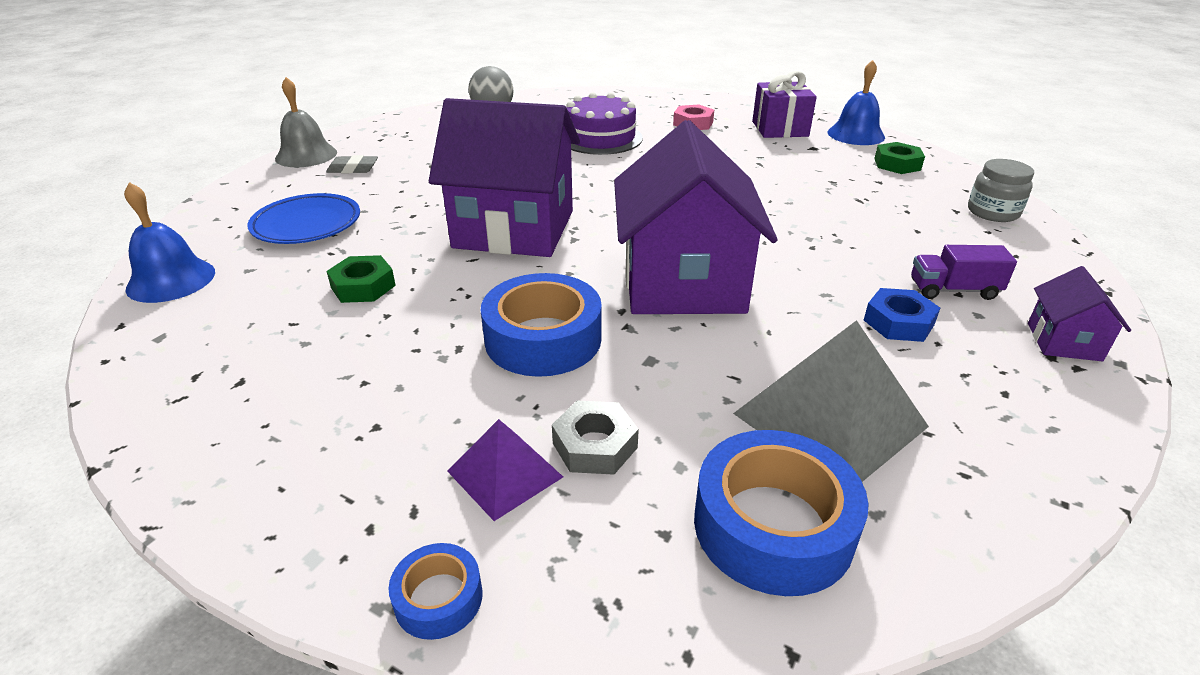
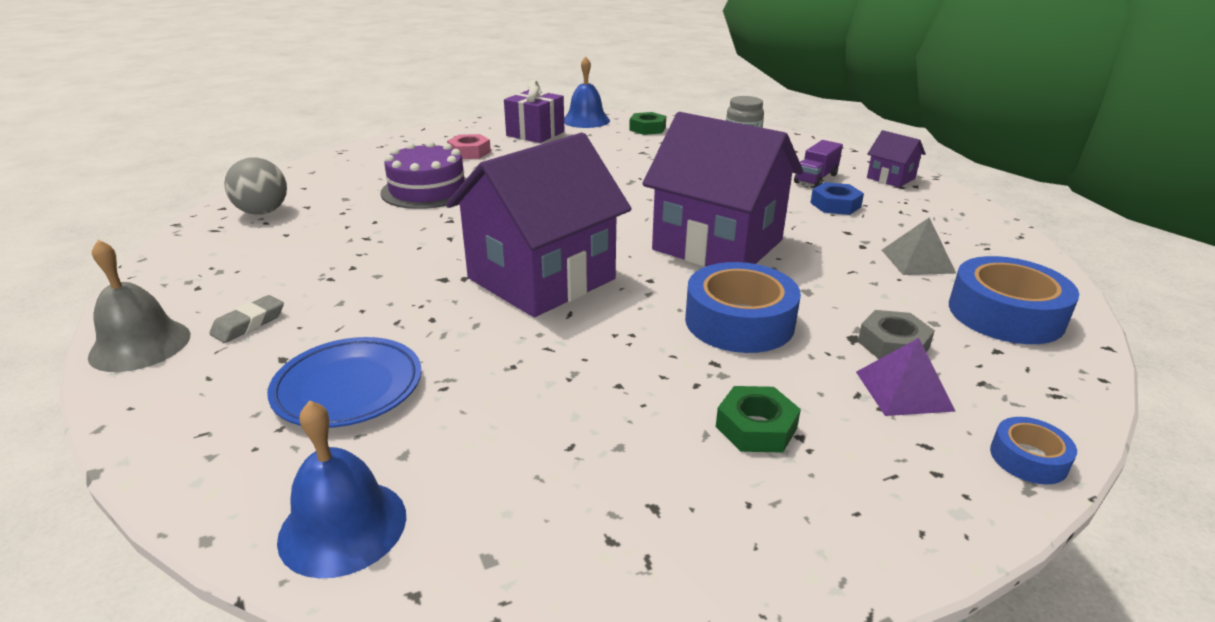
camera: 55 degrees left, 5 degrees down
green nut [326,255,396,303] -> green nut moved to [716,386,801,453]
grey pyramid [733,320,929,482] -> grey pyramid [882,217,957,275], size x0.56

